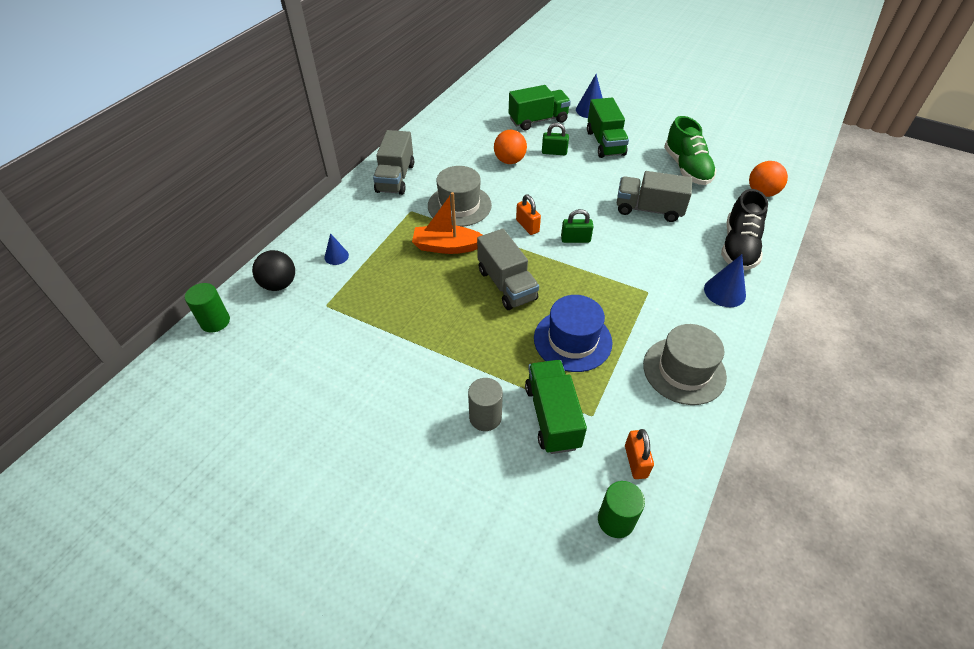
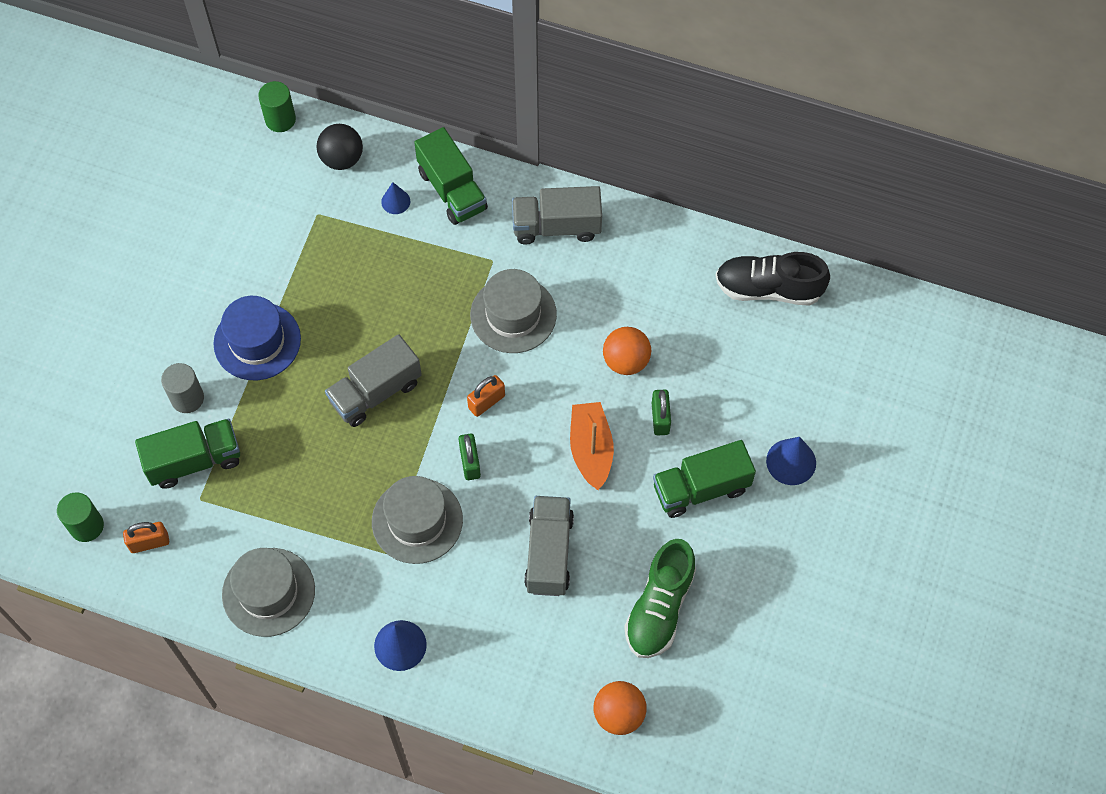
camera: 80 degrees right, 15 degrees up
orange boat [412,192,482,254] -> orange boat moved to [570,402,614,490]
green truck [509,85,571,130] -> green truck moved to [414,127,488,225]
blue hat [534,295,612,372] -> blue hat moved to [213,296,301,380]
green shoe [664,116,717,185] -> green shoe turned 45 degrees counterclockwise [624,539,696,658]
black shoe [721,189,768,270] -> black shoe moved to [715,252,830,306]
none -> grey hat [372,476,463,564]

